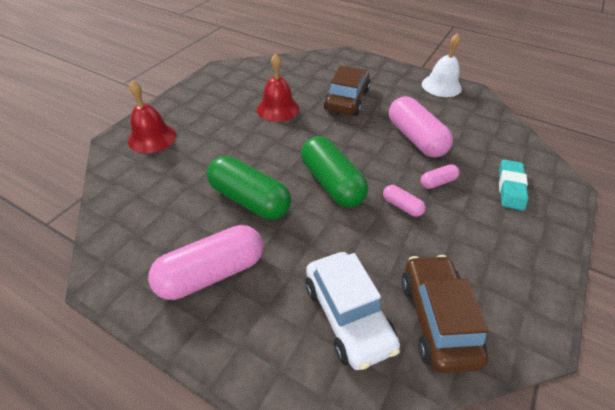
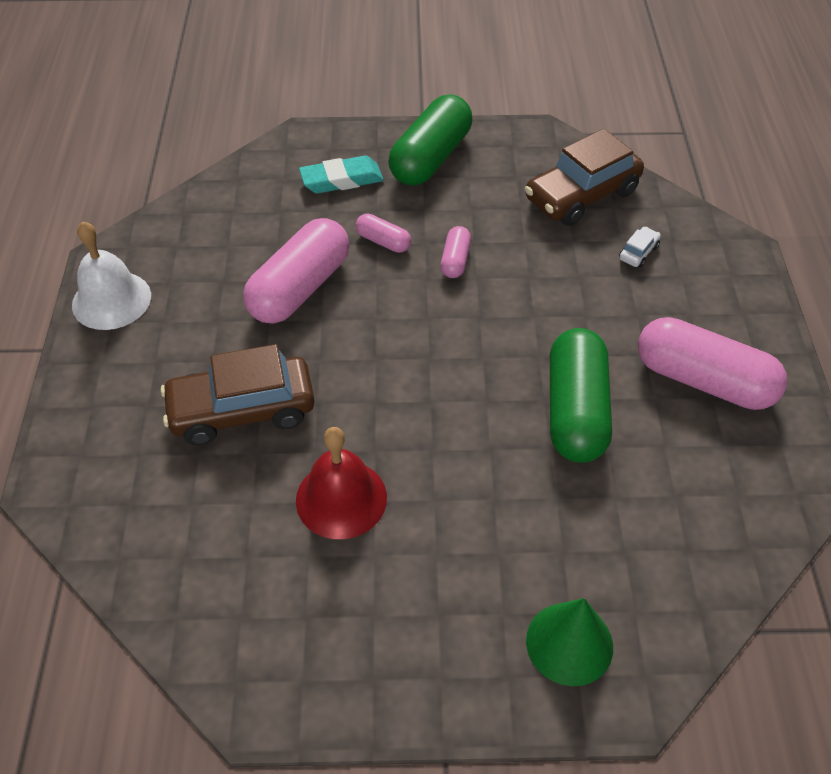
camera: 120 degrees left, 5 degrees up
red bell [128,80,176,153] -> green cone [526,598,613,686]
green capsule [301,136,368,207] -> green capsule moved to [388,94,472,186]
white car [305,252,400,370] -> white car [619,227,661,268], size x0.41

